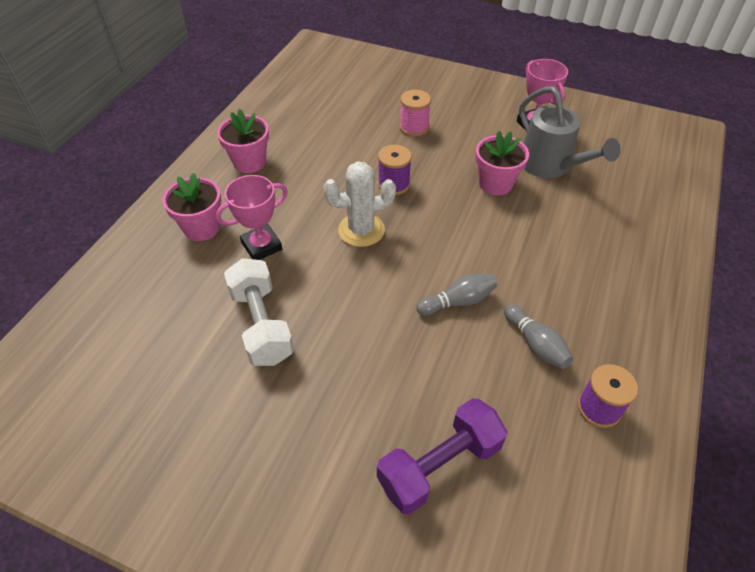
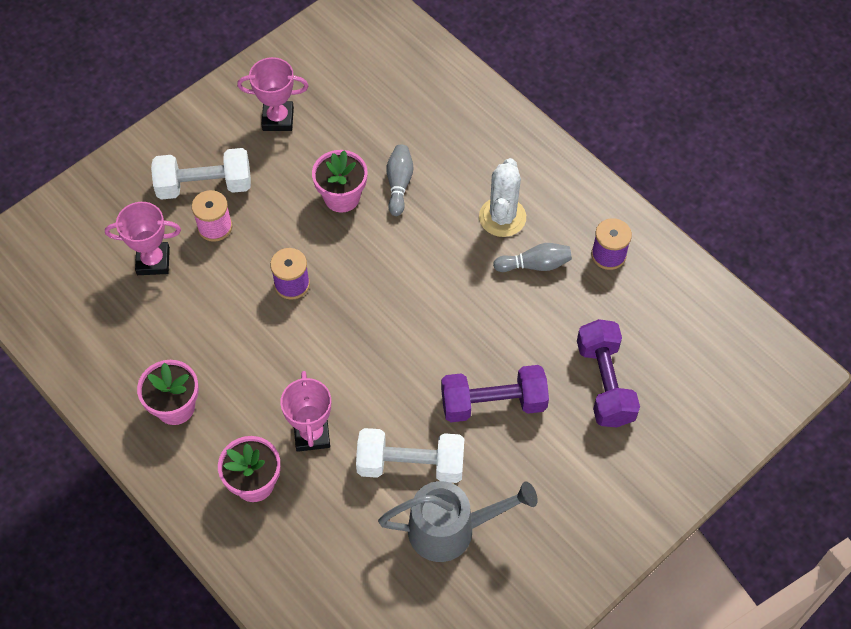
camera: 65 degrees left, 10 degrees up
white cactus [323,162,396,247] -> white cactus moved to [479,158,526,237]
grey bowling pin [416,274,497,316] -> grey bowling pin moved to [387,145,413,216]
grey watering can [519,86,621,178] -> grey watering can moved to [378,481,538,562]
none -> pink trophy [105,202,181,275]
none -> white dumbbell [151,148,251,200]
none -> purple dumbbell [441,365,549,422]

